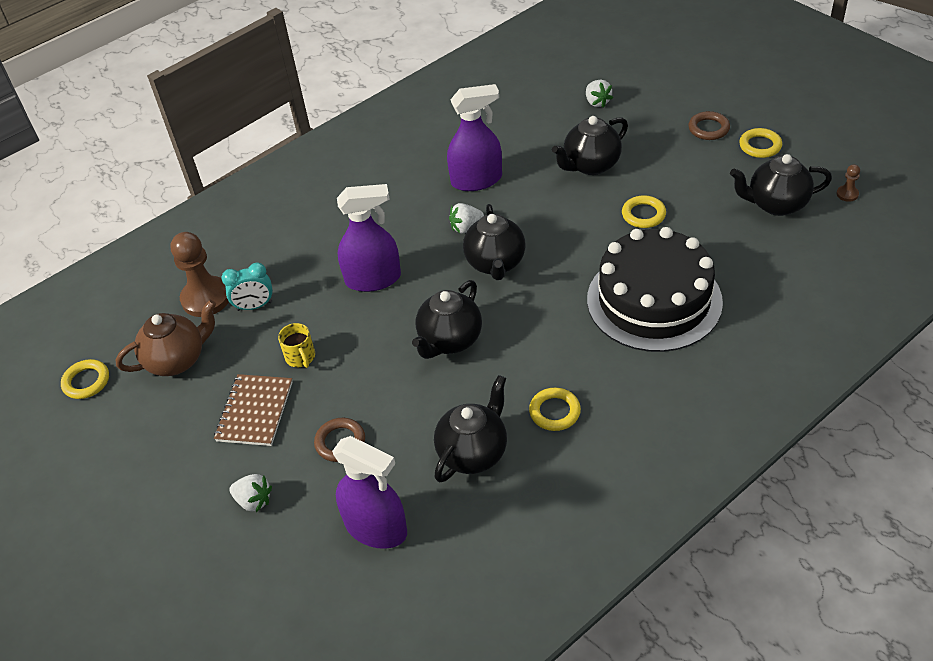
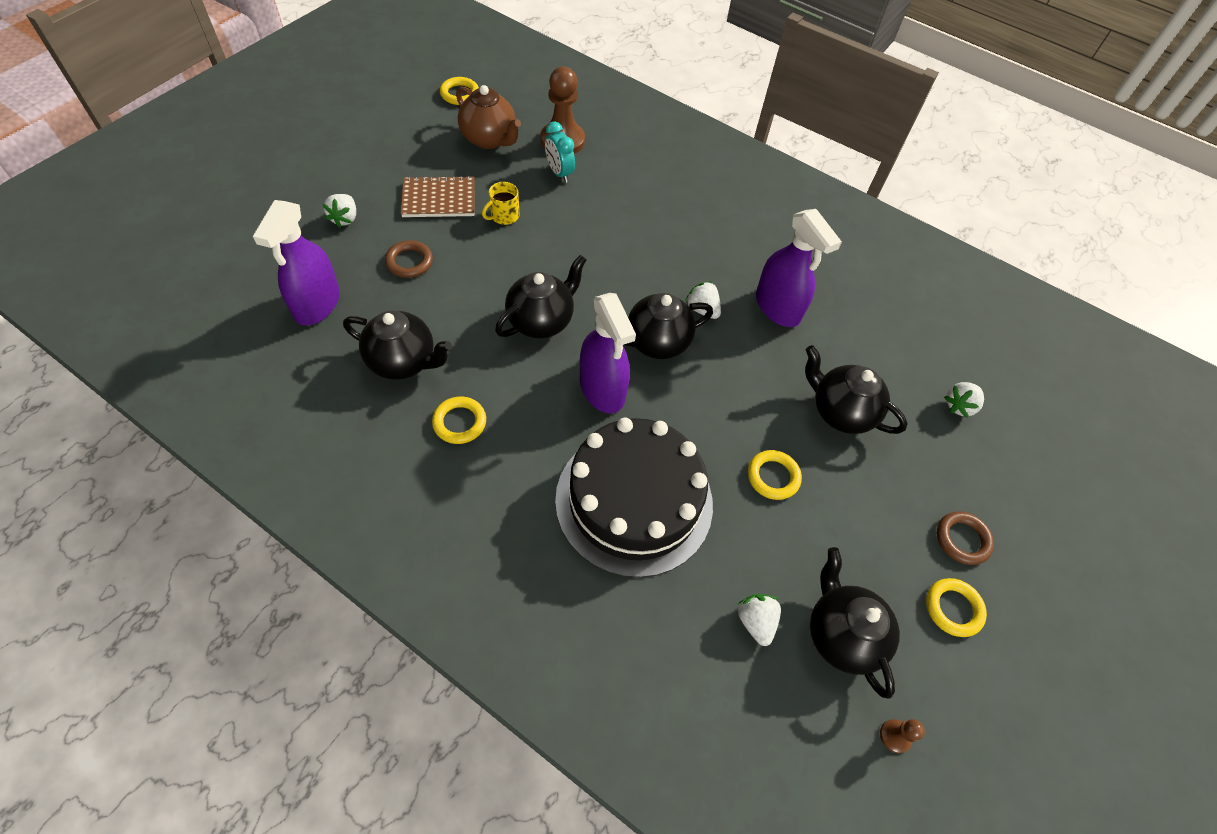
camera: 65 degrees right, 10 degrees up
purple spray bottle [337,184,401,292] -> purple spray bottle moved to [580,293,636,414]
black teapot [412,280,482,359] -> black teapot turned 120 degrees clockwise [495,255,587,338]
none -> white strawberry [737,594,781,646]

